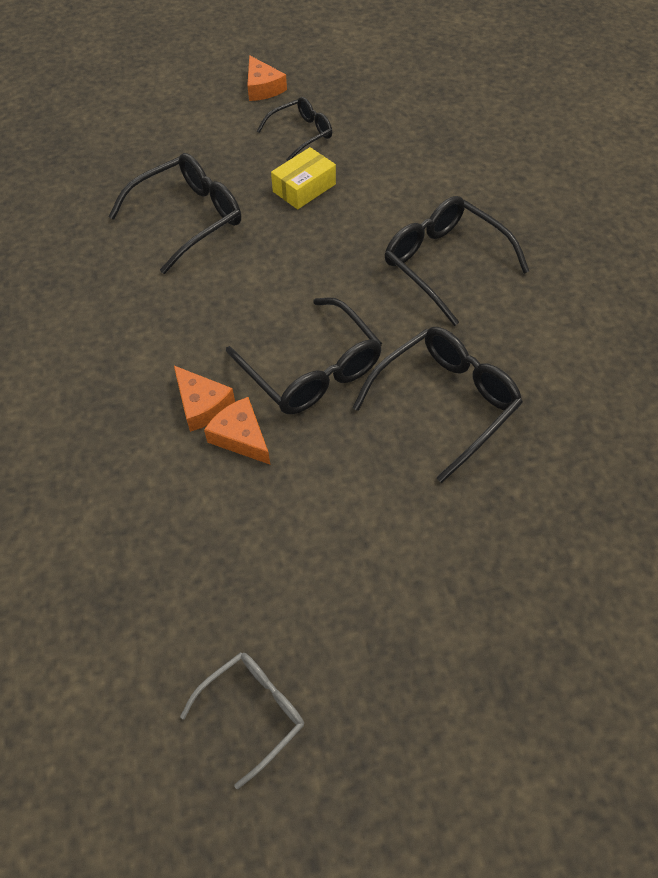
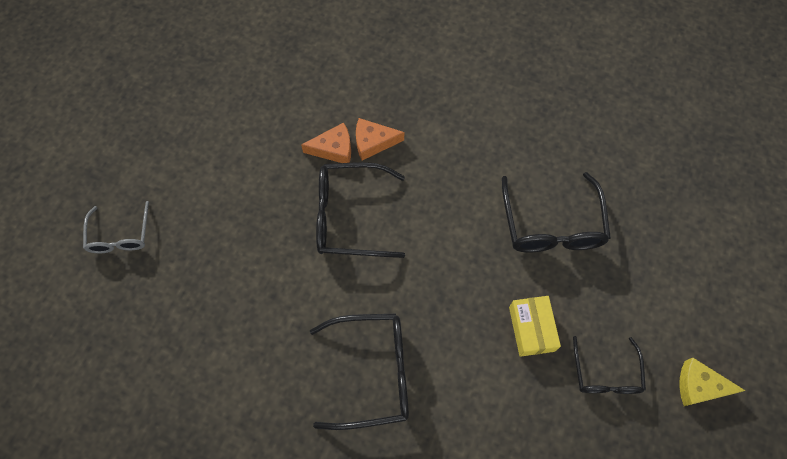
camera: 125 degrees right, 10 degrees up
grey glasses [180,652,304,789] -> grey glasses moved to [83,201,149,253]
orange cheese [247,55,287,101] -> yellow cheese [679,358,746,406]
black glasses [352,327,523,483] -> none

